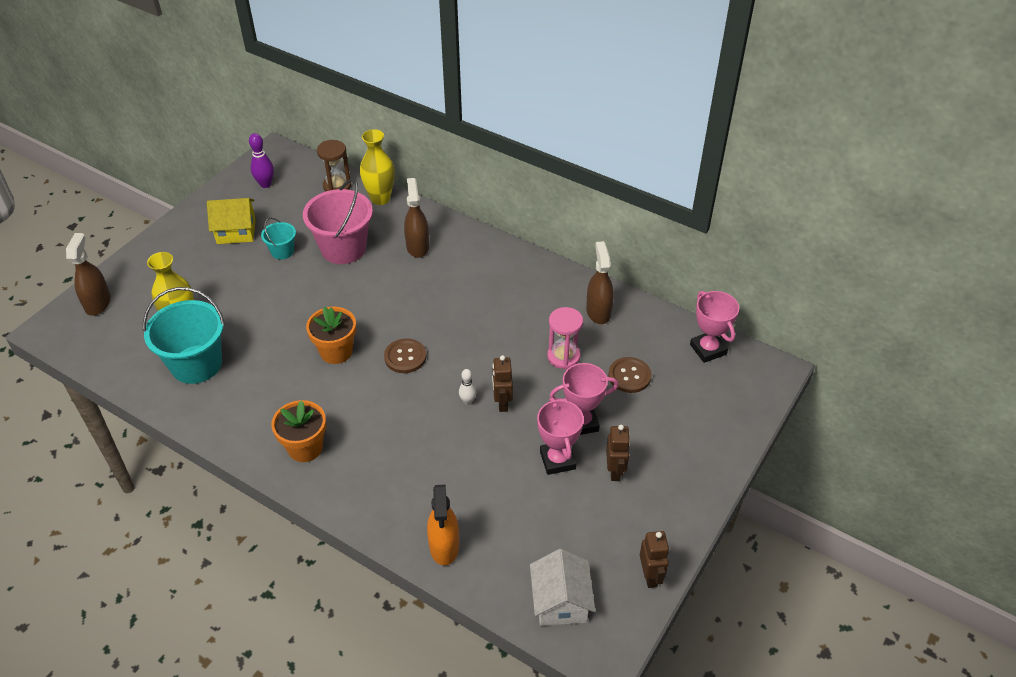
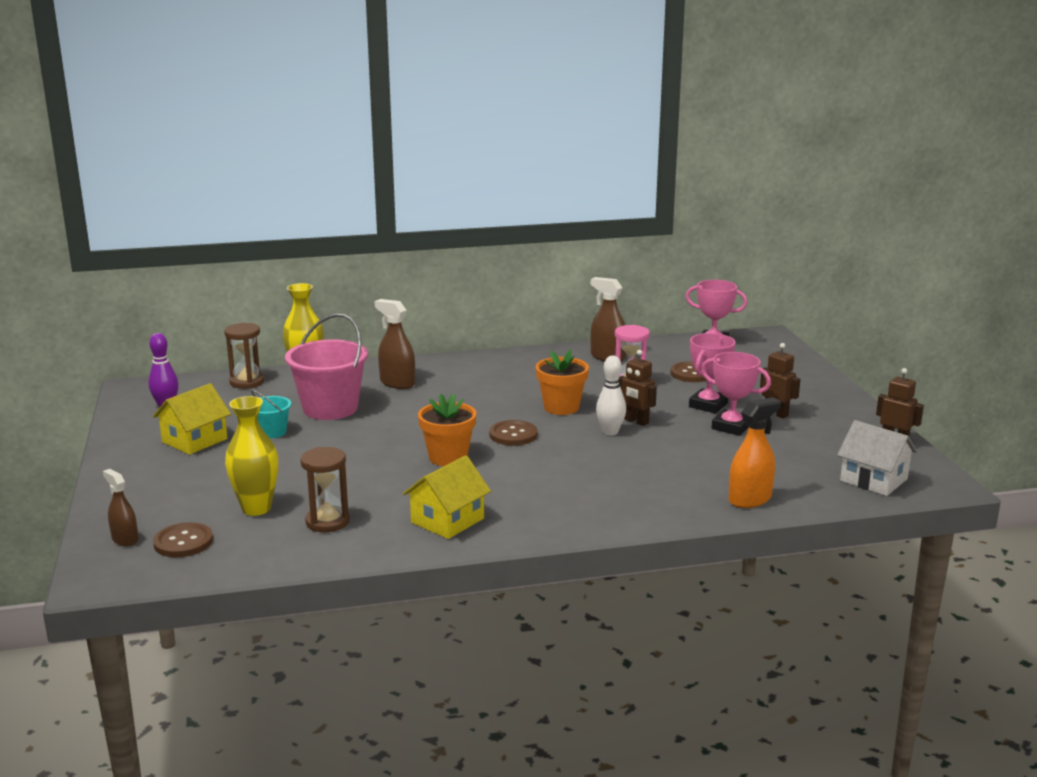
camera: 45 degrees left, 25 degrees down
brown spray bottle [66,233,111,316] -> brown spray bottle [103,469,139,546], size x0.65
turquoise bucket [143,287,225,384] -> brown hourglass [300,447,350,532]
orange flower pot [271,400,326,462] -> orange flower pot moved to [536,349,589,415]
orange spray bottle [427,484,459,565] -> orange spray bottle turned 75 degrees counterclockwise [729,397,781,508]
white bowling pin [459,369,476,405] -> white bowling pin [596,356,626,436], size x1.55
none -> brown button [153,522,213,557]
none -> yellow house [403,455,491,539]

